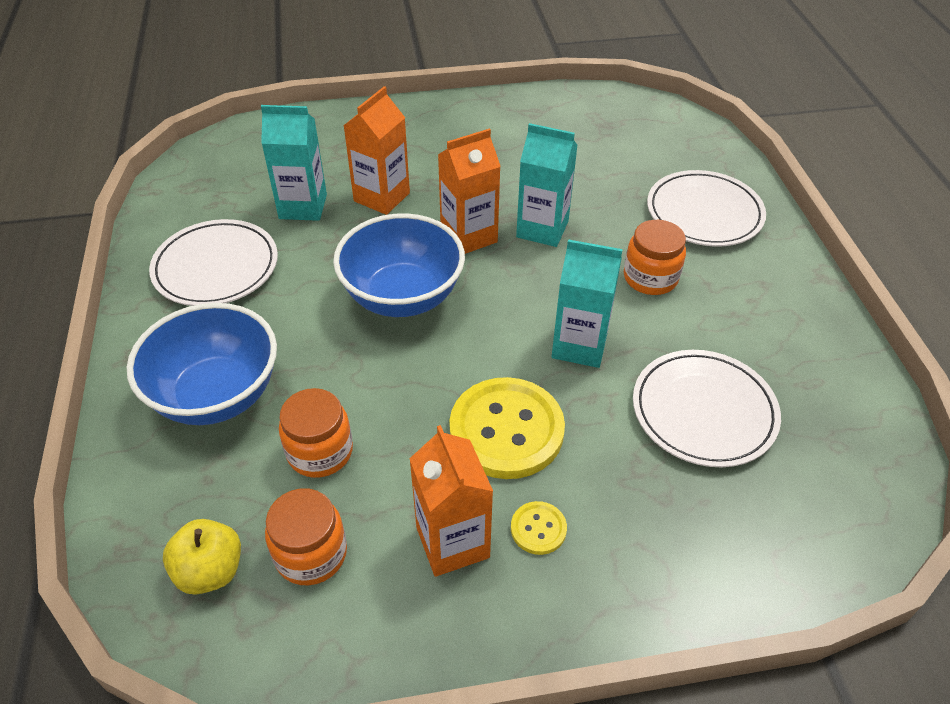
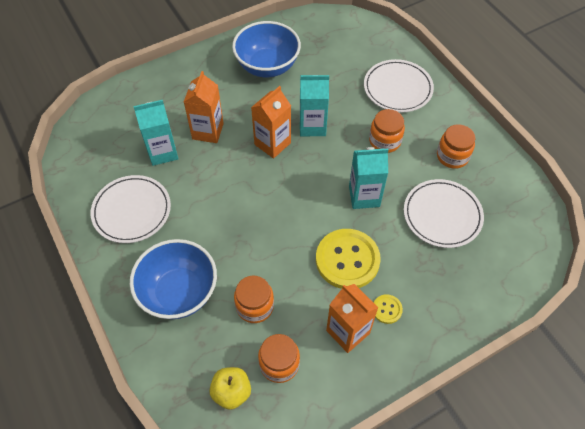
camera: 20 degrees left, 10 degrees up
blue bowl [333,213,465,317] -> blue bowl moved to [232,21,301,77]
none -> orange jar [437,124,475,169]

